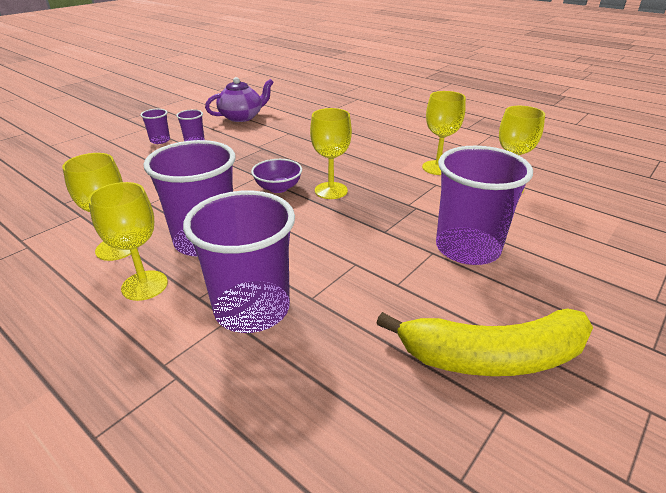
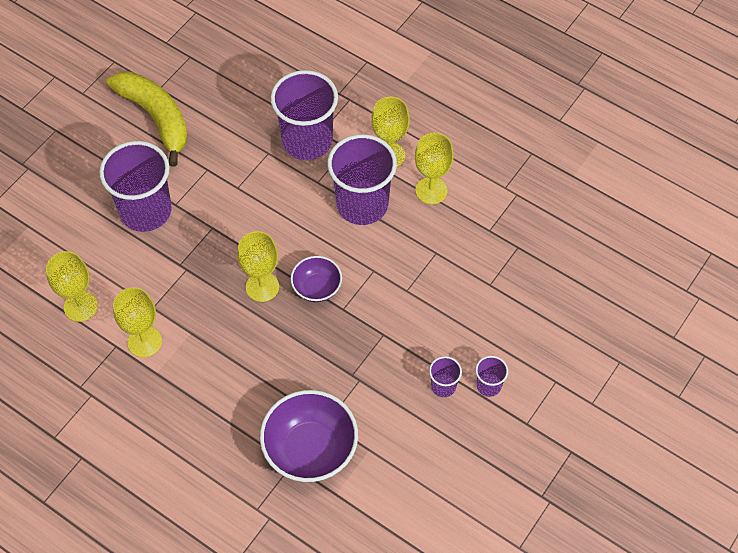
camera: 175 degrees right, 25 degrees up
purple teapot [205,77,274,122] -> none
yellow banana [376,309,593,376] -> yellow banana turned 60 degrees clockwise [106,72,188,166]
none -> purple bowl [260,390,358,482]

